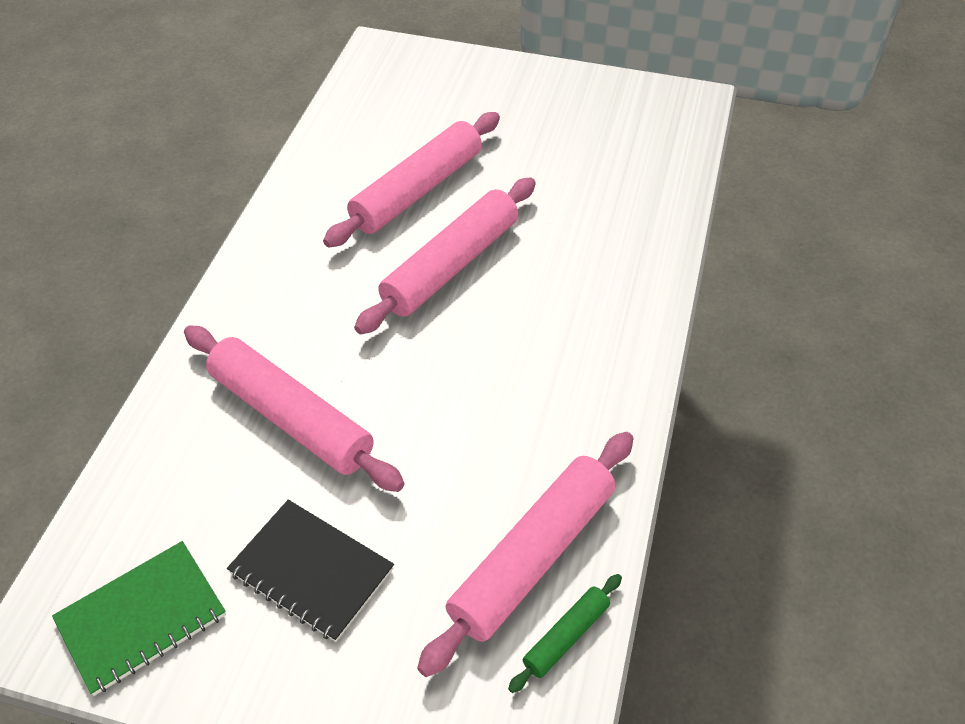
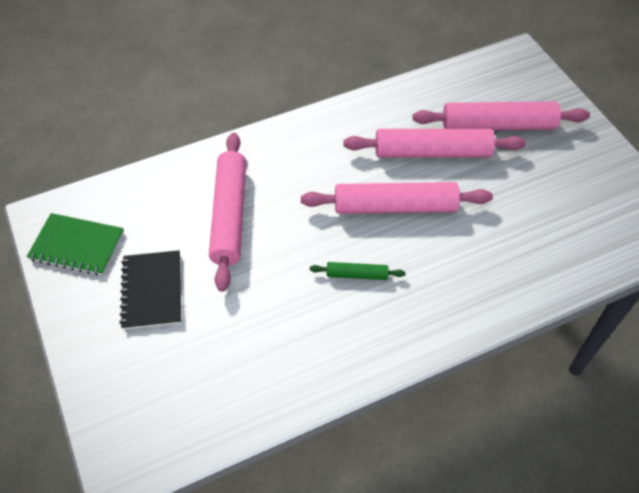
camera: 50 degrees right, 5 degrees up
pink rolling pin [417,432,634,677] -> pink rolling pin moved to [413,101,590,130]
green rolling pin [508,574,622,693] -> green rolling pin moved to [310,262,405,280]

